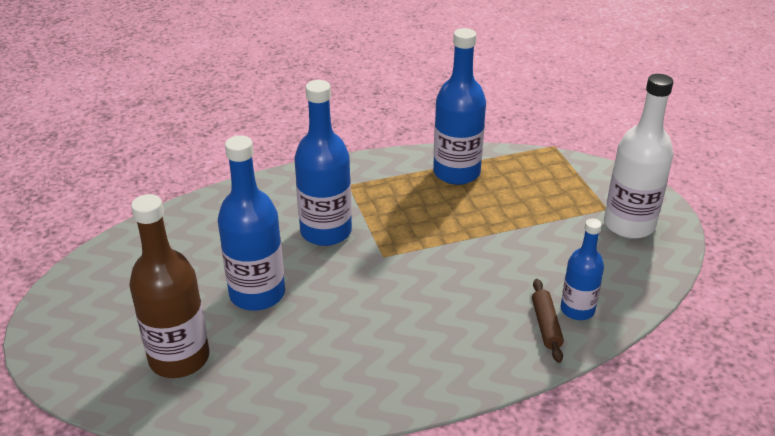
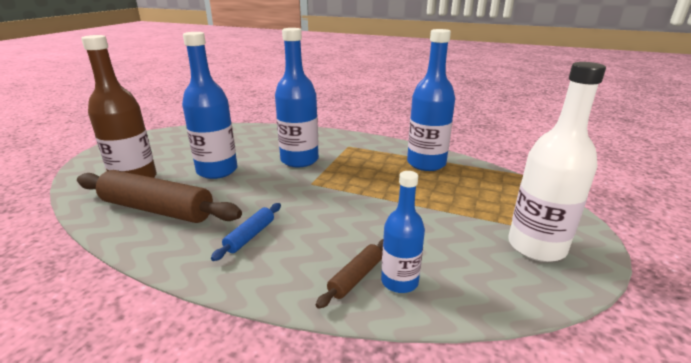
camera: 40 degrees right, 10 degrees down
none -> brown rolling pin [77,170,242,223]
none -> blue rolling pin [211,203,281,261]

